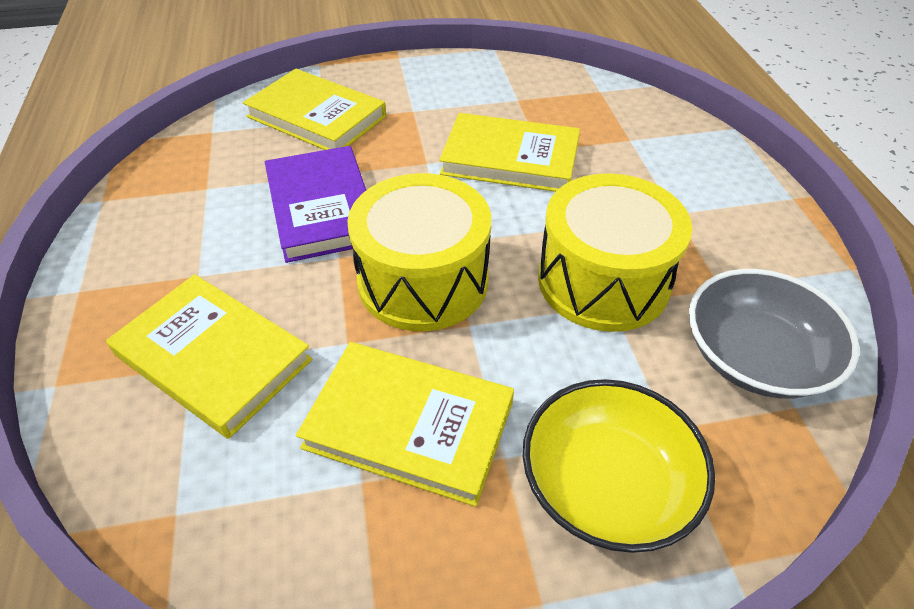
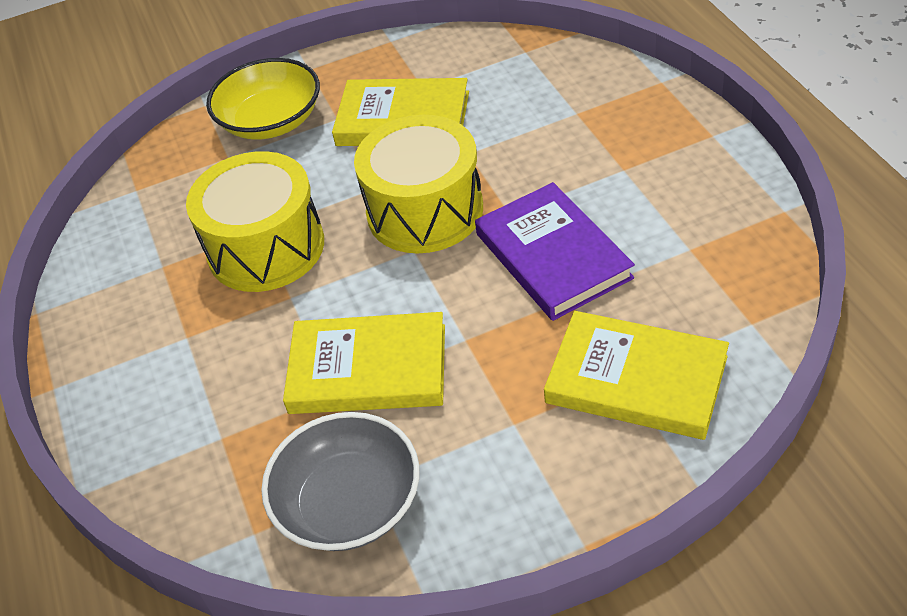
camera: 175 degrees right, 0 degrees up
yellow book [106,274,313,439] -> none
grey bowl [689,269,859,399] -> grey bowl moved to [261,412,420,551]

